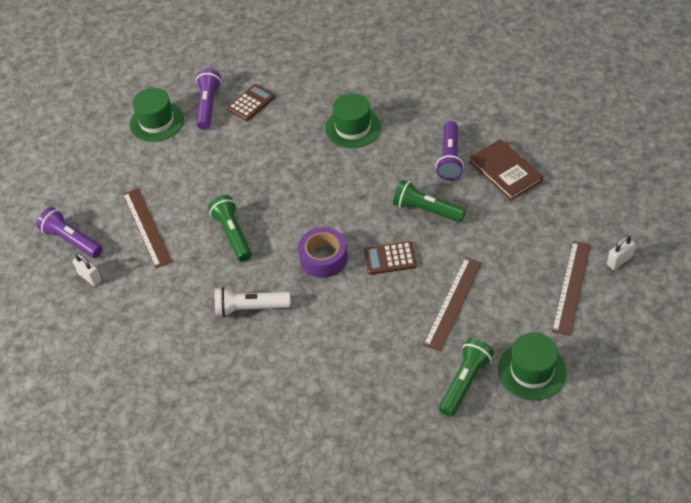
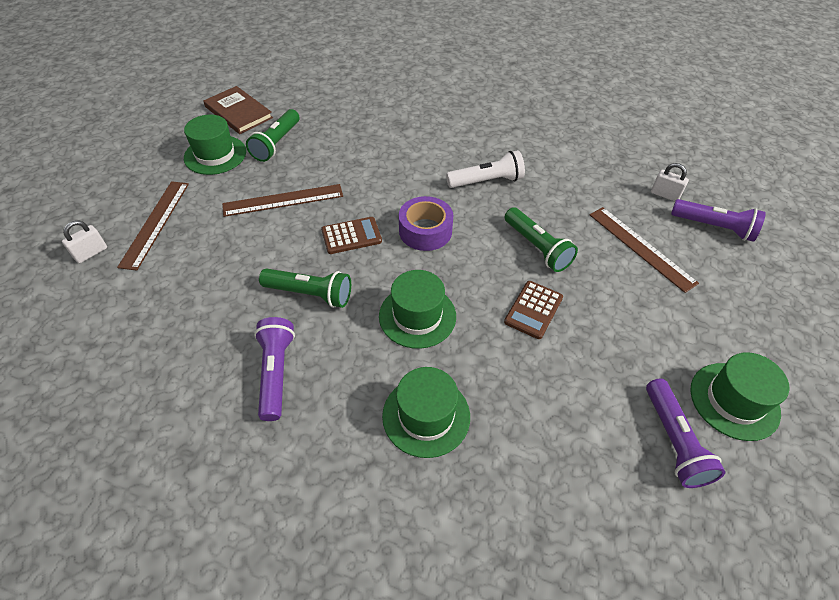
camera: 165 degrees right, 0 degrees up
brown calculator [227,84,275,121] -> brown calculator moved to [504,281,563,339]
brown ruler [423,257,482,352] -> brown ruler turned 60 degrees clockwise [222,184,343,217]
brown book [469,139,543,200] -> brown book moved to [203,86,273,134]
none -> green hat [379,270,456,349]

